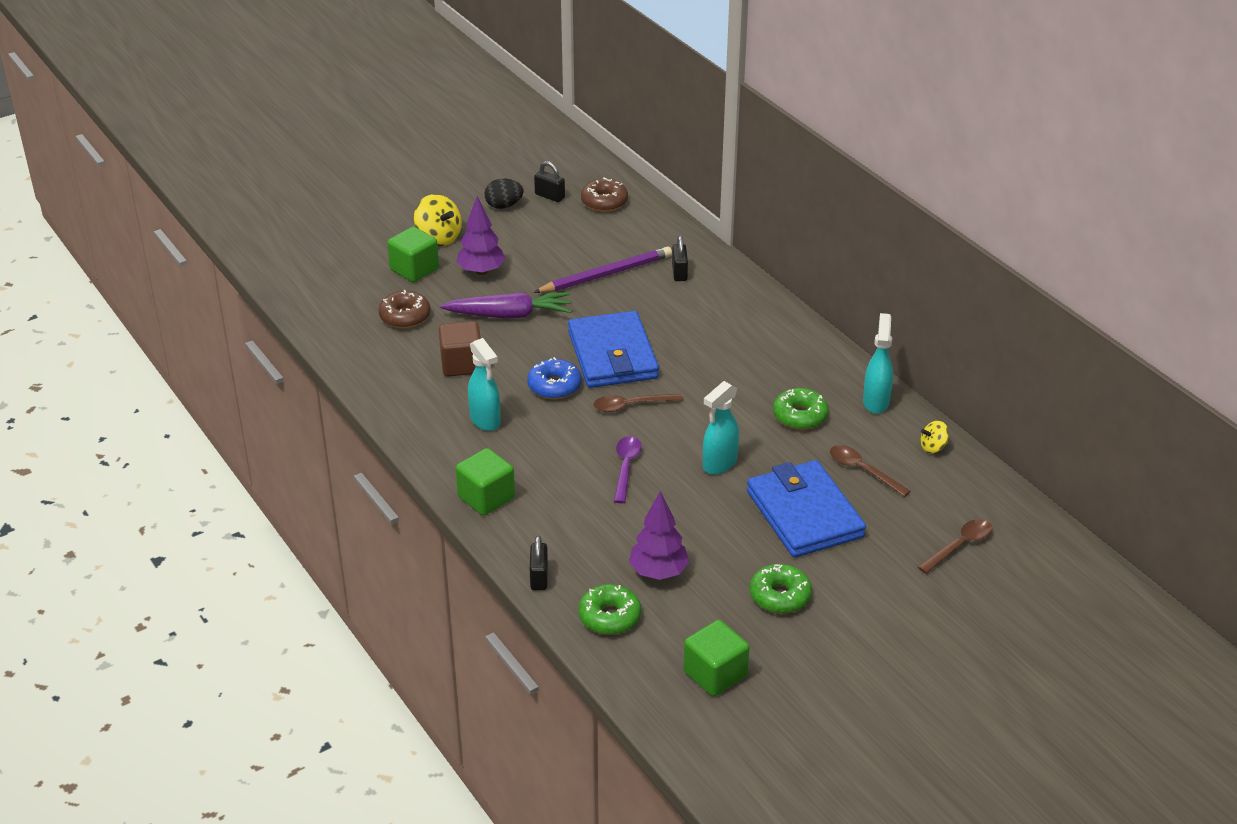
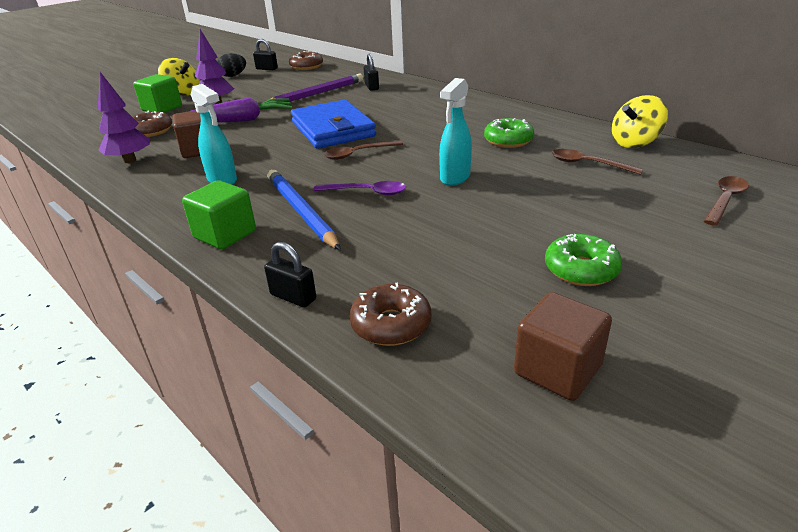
camera: 10 degrees left, 5 degrees down
blue donut [527,357,581,399] -> none
black padlock [530,536,548,590] -> black padlock turned 45 degrees counterclockwise [264,242,316,308]
green donut [579,584,641,635] -> brown donut [349,282,431,346]
purple spoon [614,436,642,503] -> purple spoon turned 105 degrees clockwise [313,181,406,195]
purple tree [629,491,689,580] -> purple tree moved to [98,72,150,163]
green cube [683,620,750,697] -> brown cube [514,292,612,401]
blue wallet [747,460,866,558] -> none
turquoise spray bottle [863,313,893,414] -> none
yellow spinning top [920,420,949,453] -> yellow spinning top [612,95,668,148], size x1.78
none -> blue pencil [267,170,341,250]

